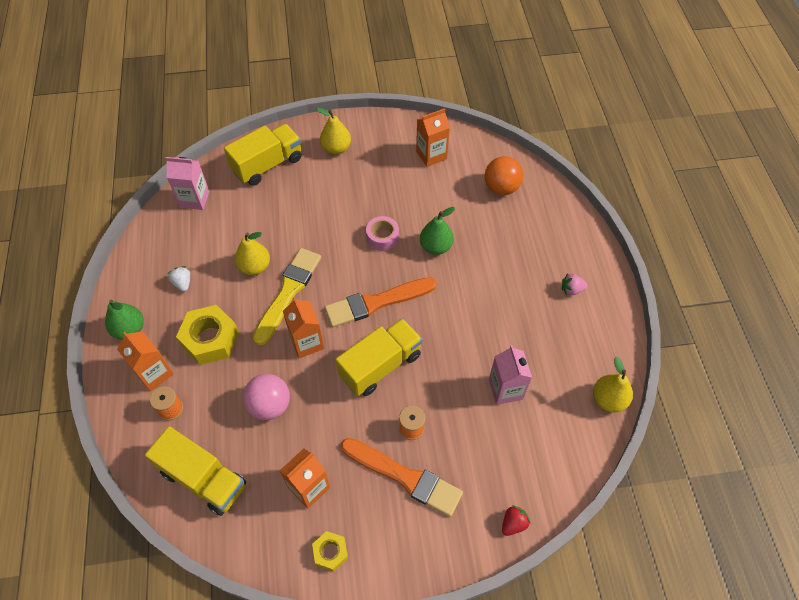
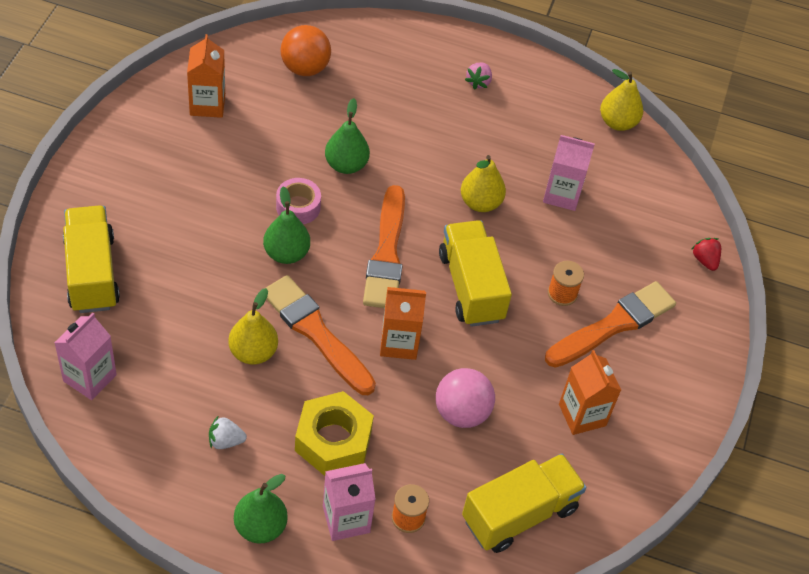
camera: 70 degrees left, 5 degrees down
orange carton [117,331,174,391] -> pink carton [323,463,376,541]
yellow brush [253,248,321,345] -> orange brush [264,275,376,395]
yellow nut [312,531,348,572] -> none
yellow pear [317,107,351,154] -> yellow pear moved to [461,155,506,212]
none -> green pear [263,186,310,264]

